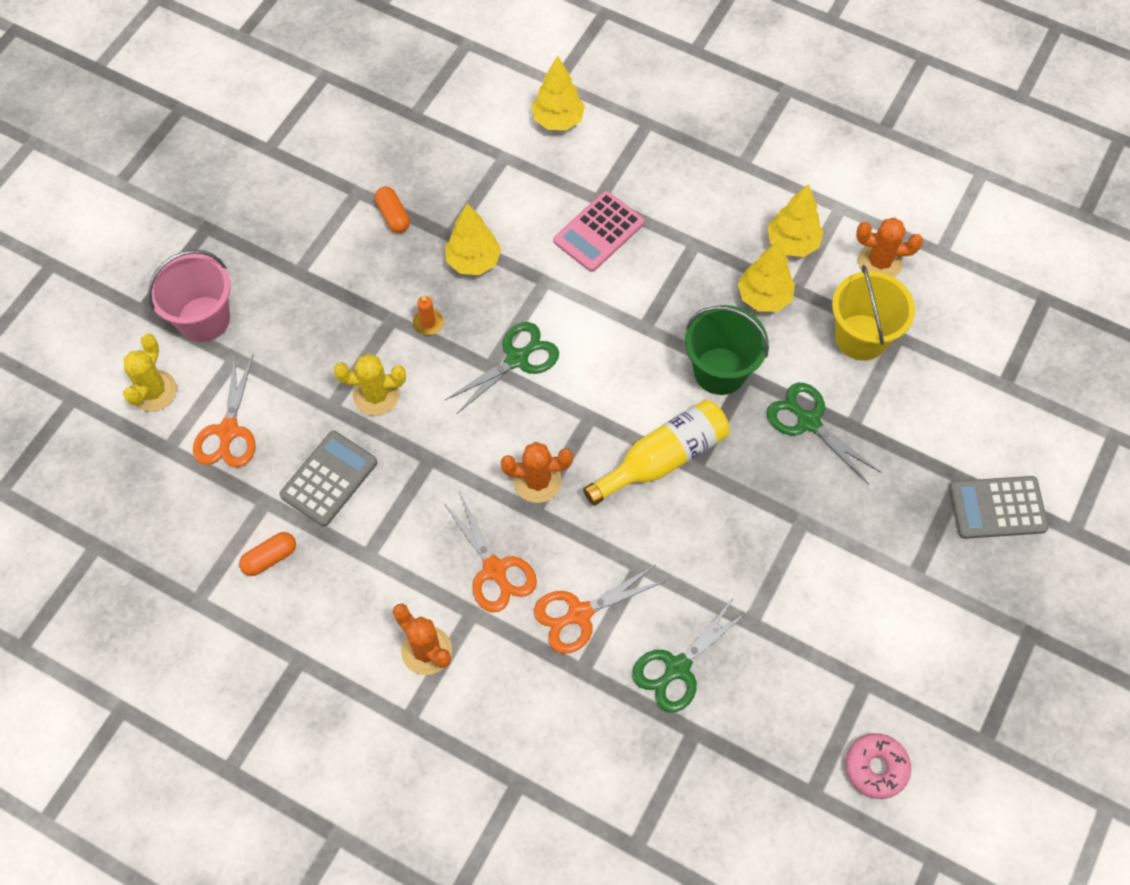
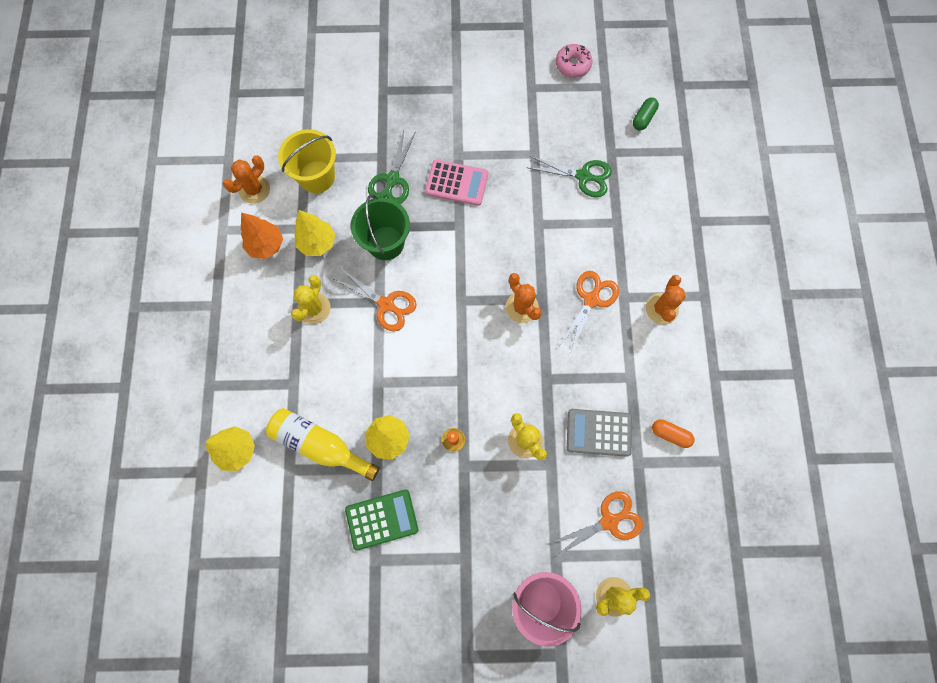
camera: 120 degrees left, 10 degrees up
orange capsule [375,187,410,233] -> green calculator [345,490,418,551]
green scissors [445,322,559,414] -> none
orange scissors [534,565,665,654] -> orange scissors moved to [334,269,417,332]
pink calculator [554,191,644,272] -> pink calculator moved to [425,160,488,206]
yellow bottle [583,400,730,506] -> yellow bottle moved to [266,408,380,481]
yellow tree [768,184,824,257] -> orange tree [241,213,283,259]
orange cactus [856,218,923,277] -> orange cactus turned 60 degrees clockwise [223,156,270,204]
grey calculator [949,476,1049,539] -> none
none -> yellow cactus [291,275,331,324]
none -> green capsule [633,97,659,130]

